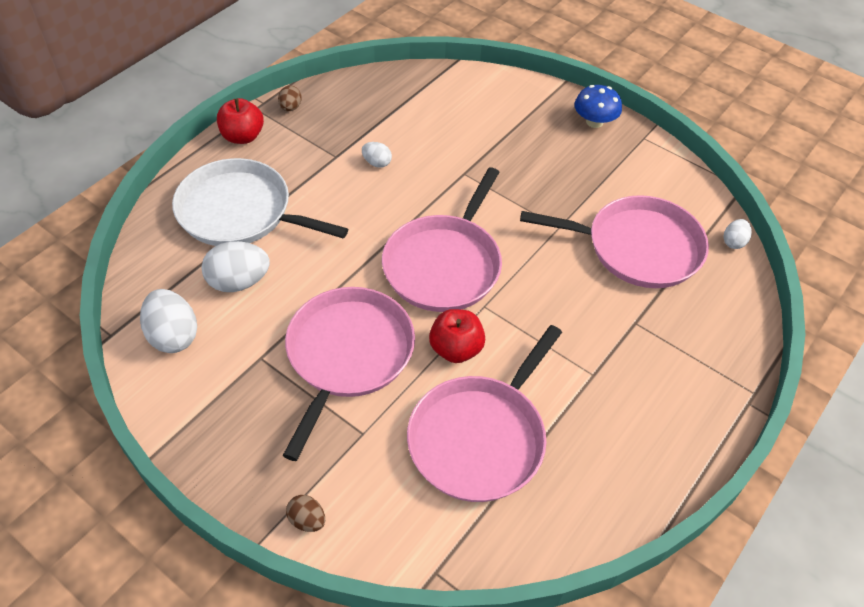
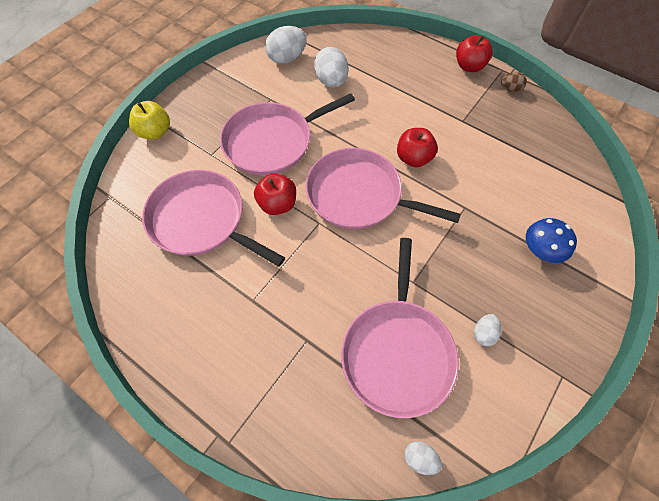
camera: 90 degrees right, 10 degrees up
white pan [172,158,348,246] -> none
pink pan [283,287,415,461] -> pink pan turned 135 degrees clockwise [220,93,355,176]
brown egg [286,495,325,532] -> yellow apple [129,101,170,140]
white egg [362,142,392,168] -> white egg moved to [474,314,501,346]
blue mushroom [574,85,622,128] -> blue mushroom moved to [526,218,577,263]
none -> red apple [397,128,438,167]

